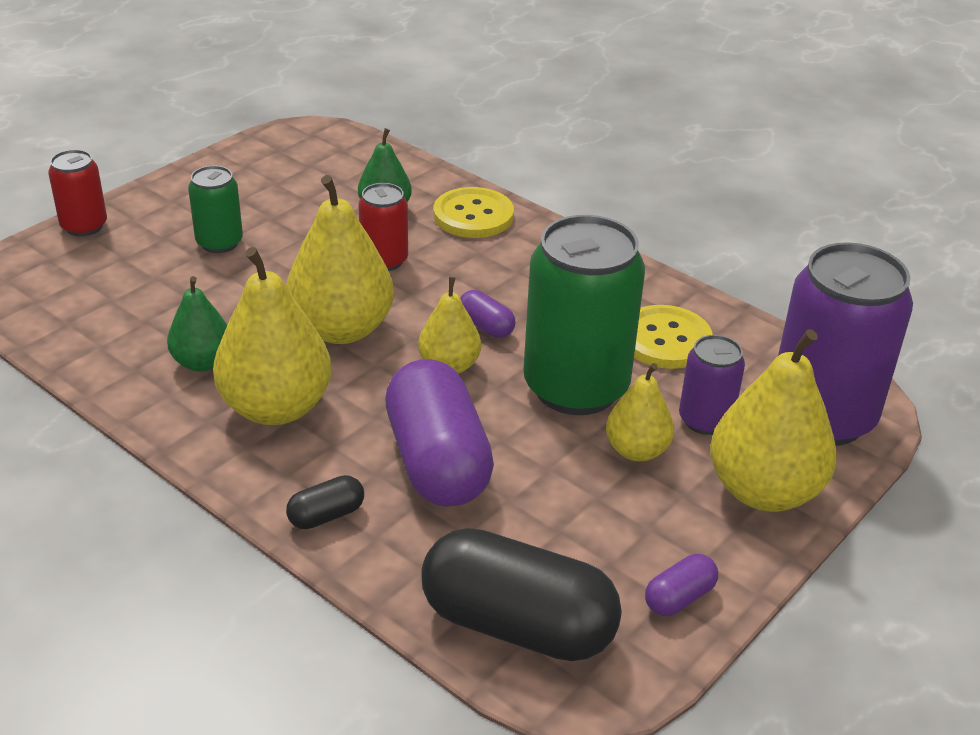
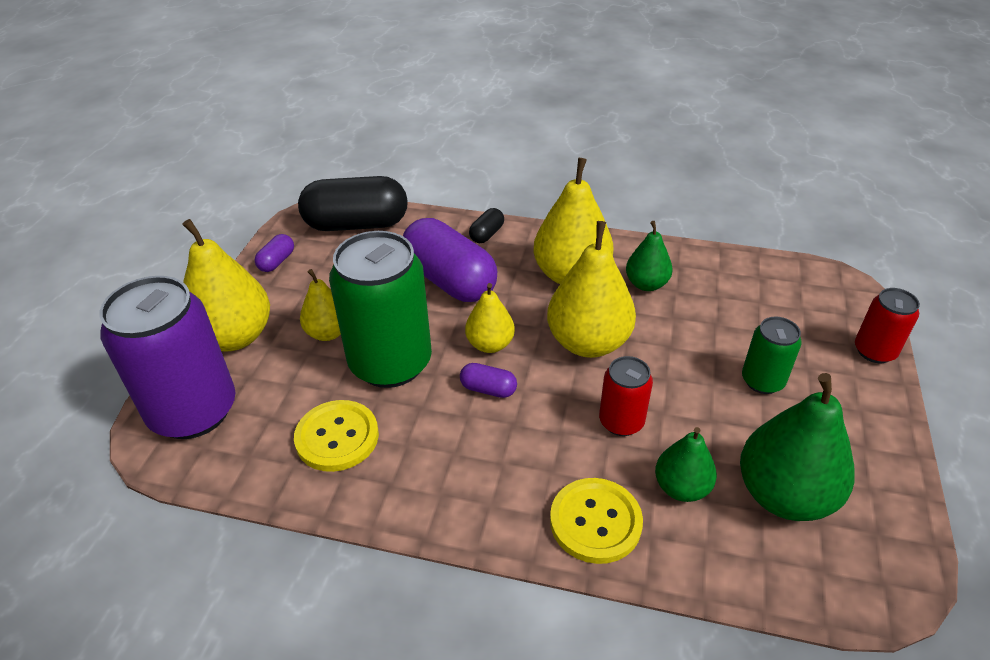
camera: 155 degrees right, 5 degrees up
purple can [679,335,745,435] -> none
none -> green pear [740,373,855,521]

